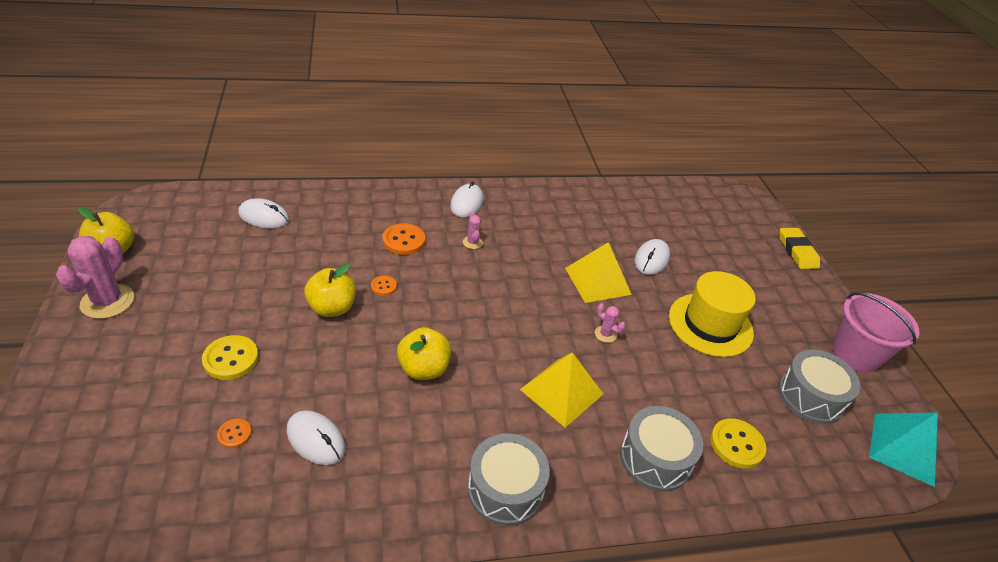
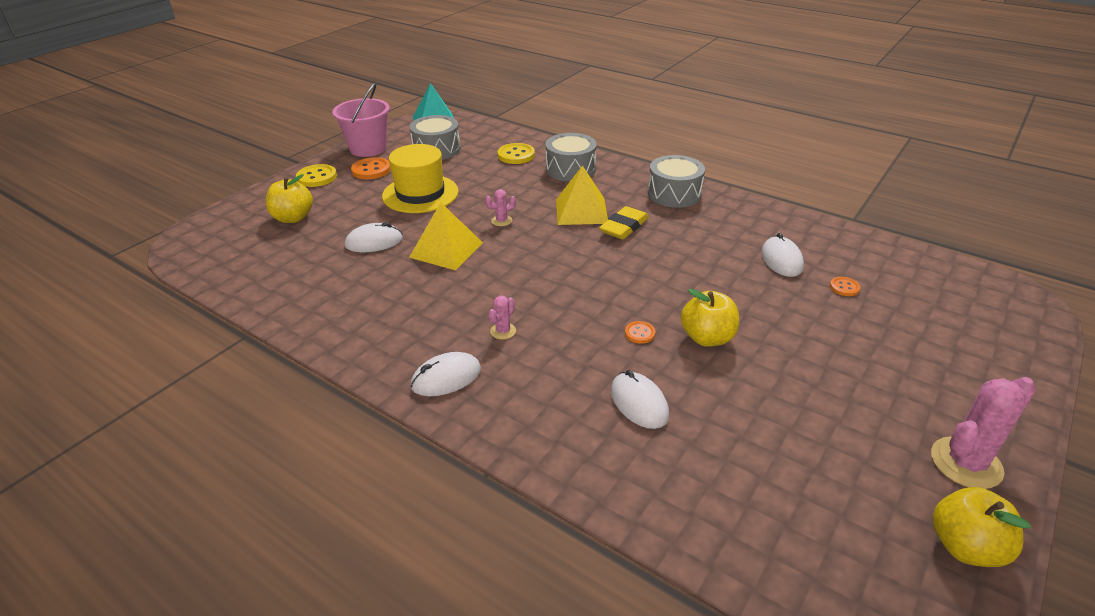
camera: 130 degrees left, 5 degrees down
yellow button [202,335,259,380] -> yellow button moved to [296,164,337,187]
white mouse [238,198,289,228] -> white mouse moved to [611,370,669,429]
orange button [382,223,425,255] -> orange button moved to [351,157,391,179]
yellow apple [397,327,451,380] -> yellow apple moved to [266,174,313,223]
pink cactus [595,303,625,343] -> pink cactus turned 75 degrees clockwise [485,189,516,226]
yellow eraser [779,228,820,269] -> yellow eraser moved to [599,206,649,239]

